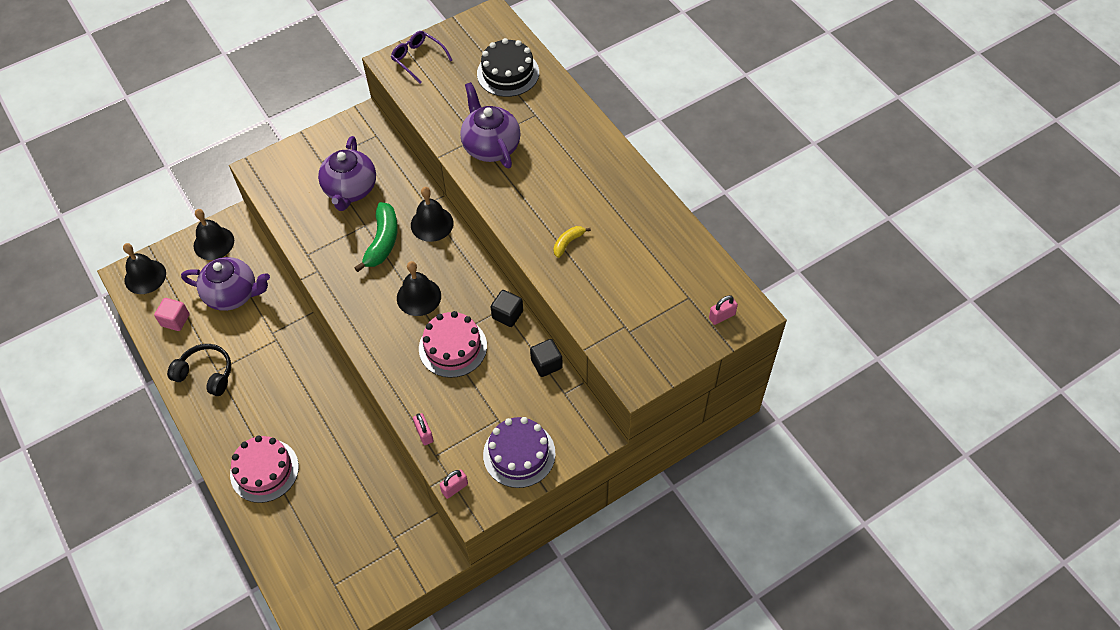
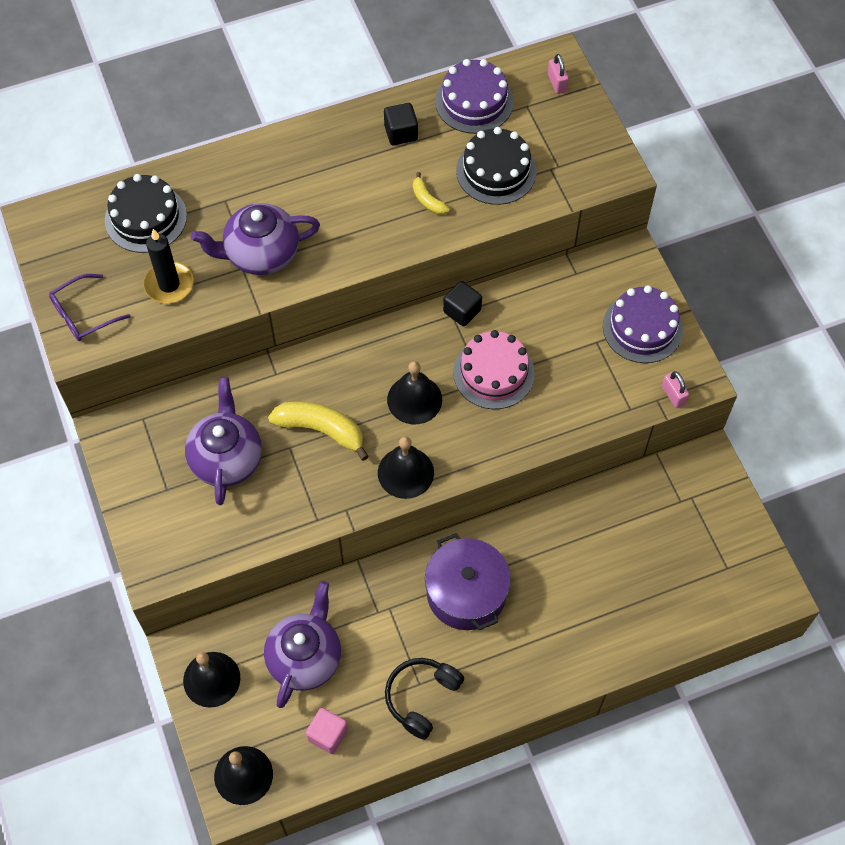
camera: 80 degrees left, 5 degrees up
pink cake [230,436,299,503] -> none
purple teapot [318,136,376,211] -> purple teapot turned 105 degrees counterclockwise [185,377,262,505]
green banana [354,202,398,272] -> yellow banana [268,402,369,461]
black bell [411,187,454,242] -> black bell moved to [378,436,434,499]
pink padlock [413,413,434,445] -> none
black cube [530,339,563,377] -> black cube moved to [384,103,418,145]
none -> black candle [143,229,194,304]
none -> purple pot [425,533,511,630]
none -> purple cake [435,59,514,134]
none -> black cake [456,127,537,205]

